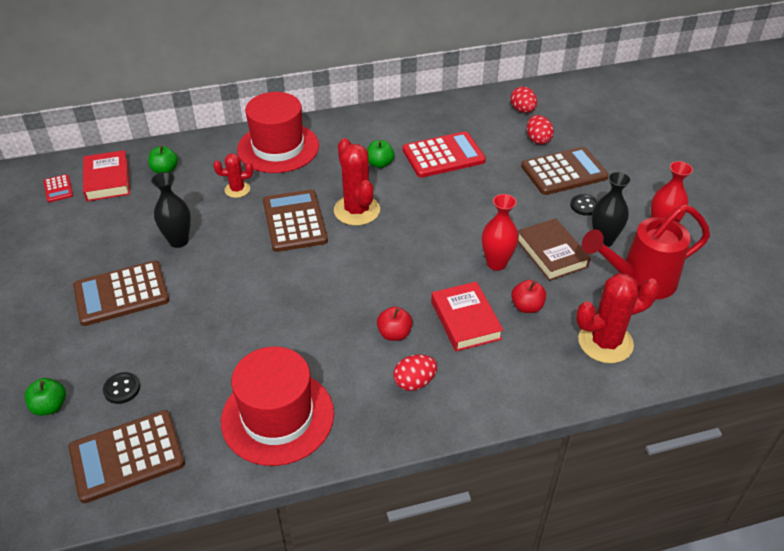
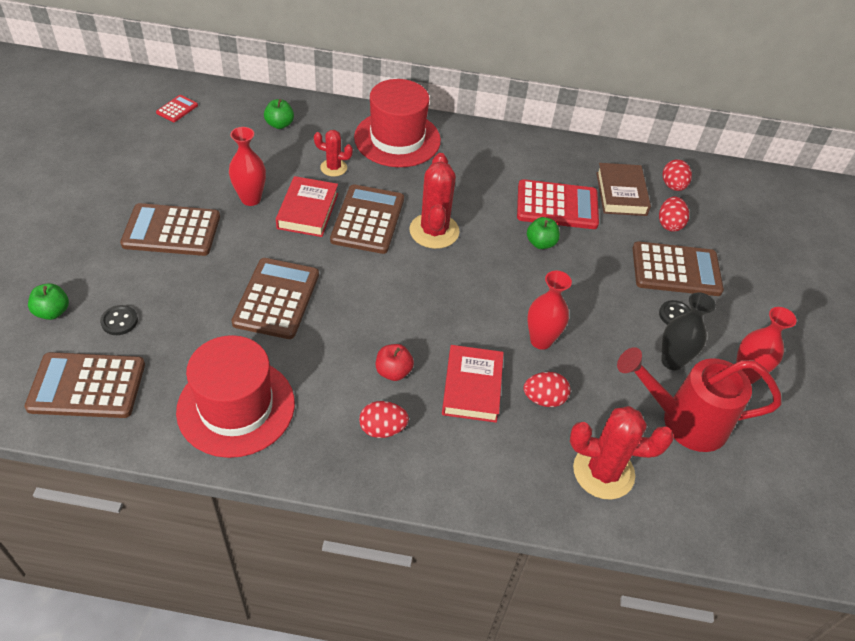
camera: 20 degrees right, 5 degrees up
red calculator [43,174,73,202] -> red calculator turned 150 degrees counterclockwise [156,95,198,122]
red book [83,150,130,201] -> red book moved to [276,176,338,237]
black vase [151,172,191,248] -> red vase [229,127,266,206]
green apple [367,140,394,168] -> green apple moved to [527,217,560,249]
red apple [511,280,546,313] -> red egg [523,372,571,407]
brown book [518,218,591,281] -> brown book moved to [596,163,651,216]
none -> brown calculator [231,258,319,339]

